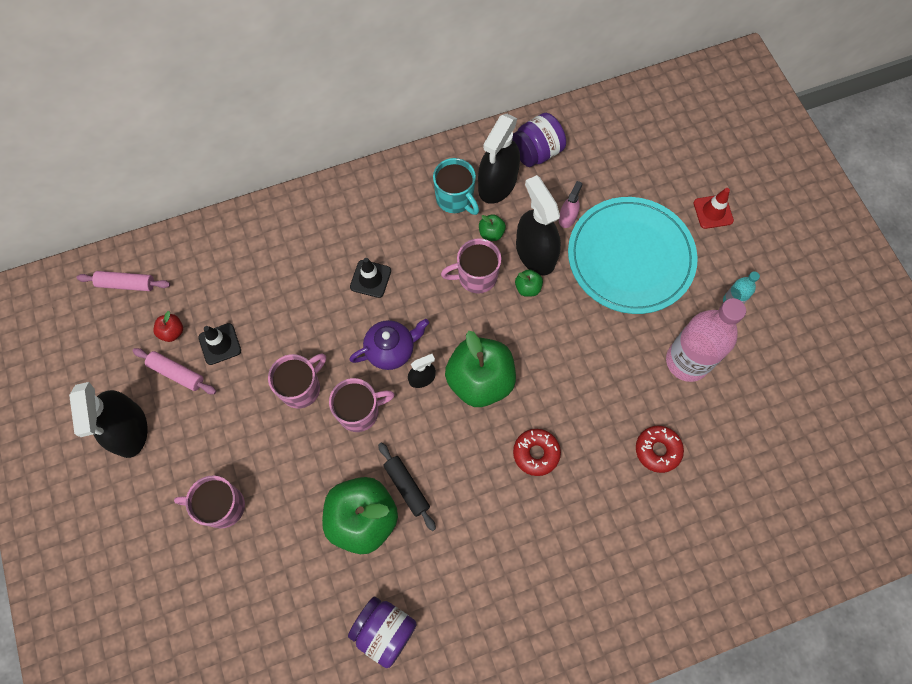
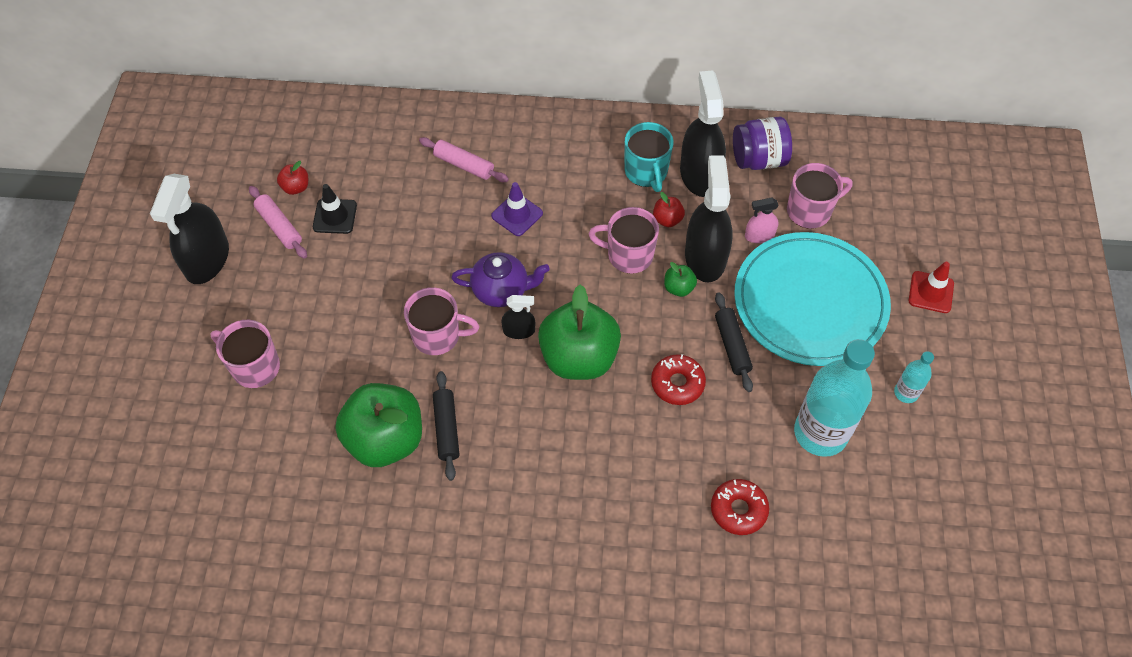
camera: 25 degrees right, 10 degrees down
pink rolling pin [76,271,170,291] -> pink rolling pin moved to [419,137,509,182]
pink mug [268,354,326,408] -> pink mug moved to [787,163,852,229]
purple jar [348,597,417,668] -> none
black traffic cone [350,258,391,298] -> purple traffic cone [491,182,543,236]
black spray bottle [478,114,520,204] -> black spray bottle turned 120 degrees clockwise [680,71,726,197]
green apple [479,214,506,241] -> red apple [653,192,685,227]
red donut [513,429,561,476] -> red donut moved to [651,354,706,405]
pink spray bottle [559,181,583,228] -> pink spray bottle turned 150 degrees counterclockwise [745,198,779,243]
pink bottle [666,298,746,382] -> turquoise bottle [794,339,875,457]
none -> black rolling pin [715,292,753,392]

